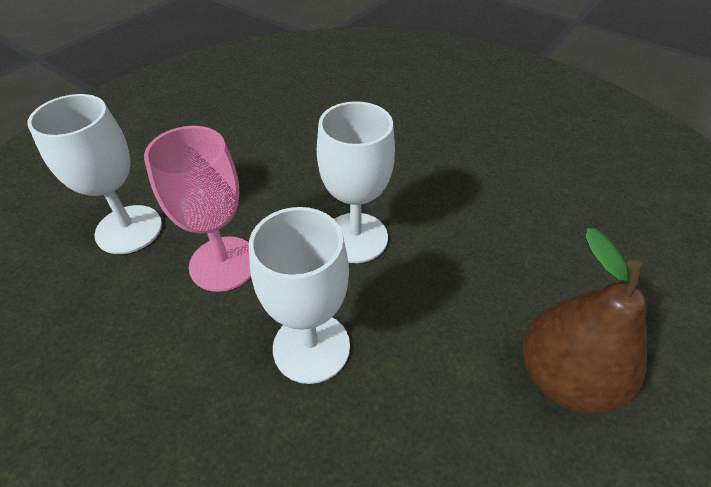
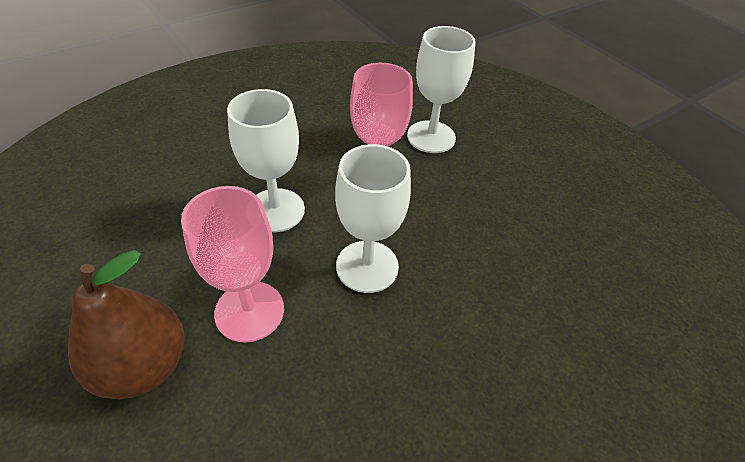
camera: 105 degrees right, 0 degrees up
none -> pink goblet [181,186,284,343]

